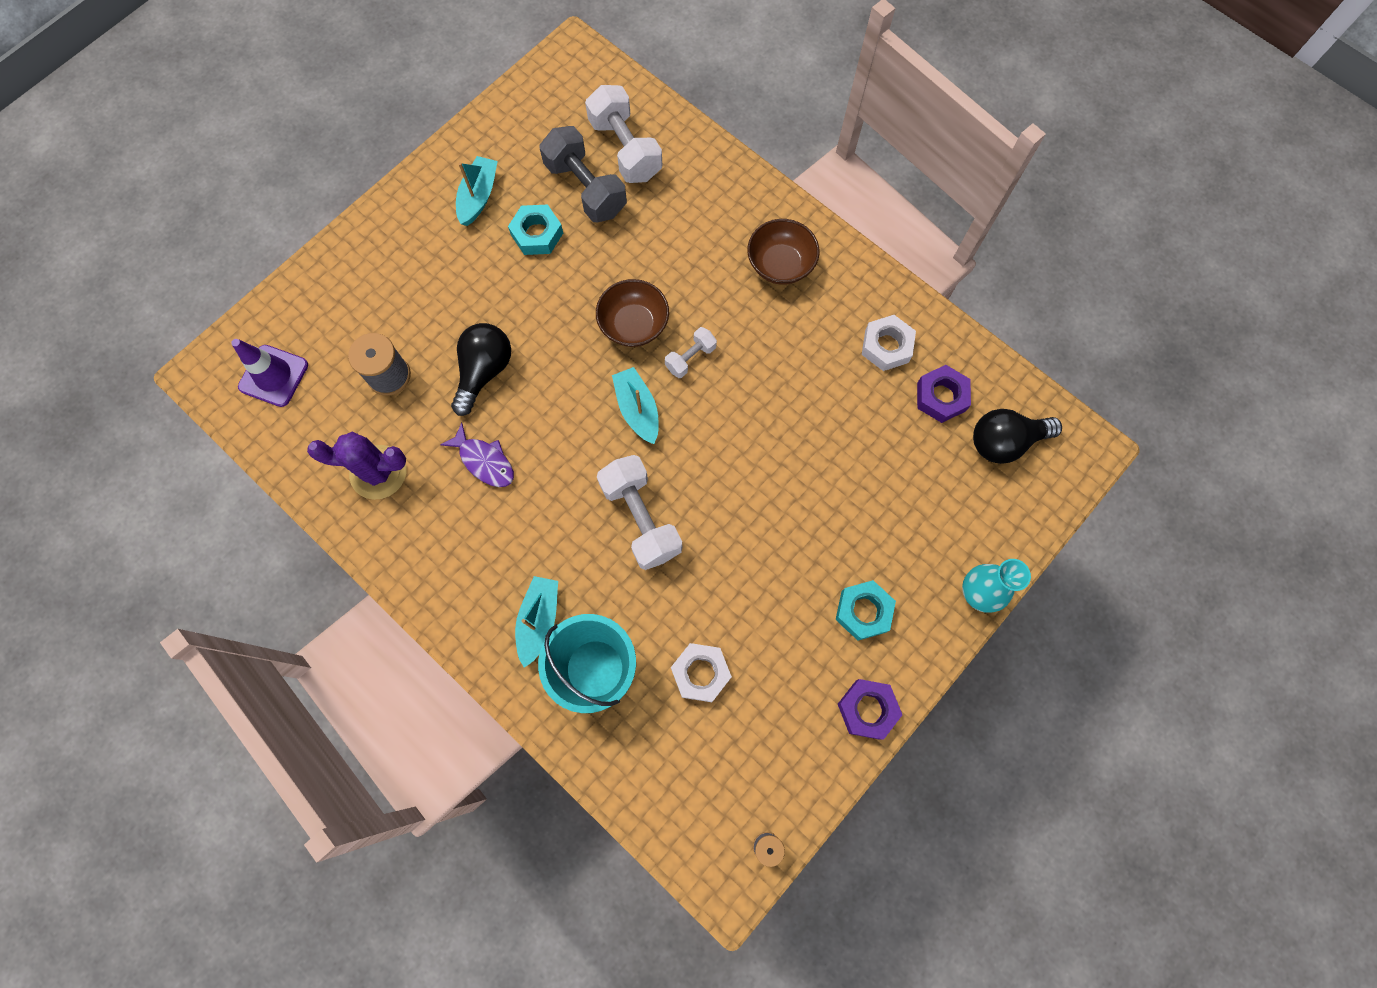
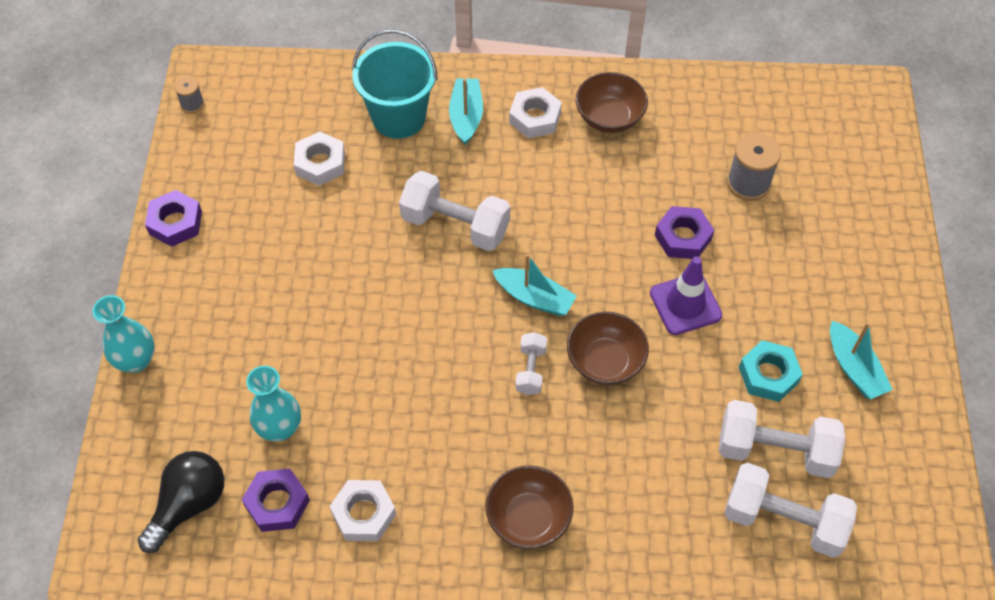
camera: 140 degrees right, 15 degrees down
purple traffic cone [231,339,308,407] -> purple traffic cone moved to [650,256,722,335]
purple cactus [307,432,407,500] -> none
purple fish [440,423,514,487] -> none
black light bulb [451,323,511,416] -> purple nut [655,206,714,259]
turquoise boat [515,576,558,668] -> turquoise boat turned 150 degrees counterclockwise [449,78,483,145]
grey dumbbell [539,126,627,222] -> white dumbbell [719,400,845,478]
turquoise nut [836,580,896,641] -> none
none -> turquoise vase [246,366,301,442]
none -> white nut [509,87,562,138]
none -> brown bowl [576,72,648,133]

